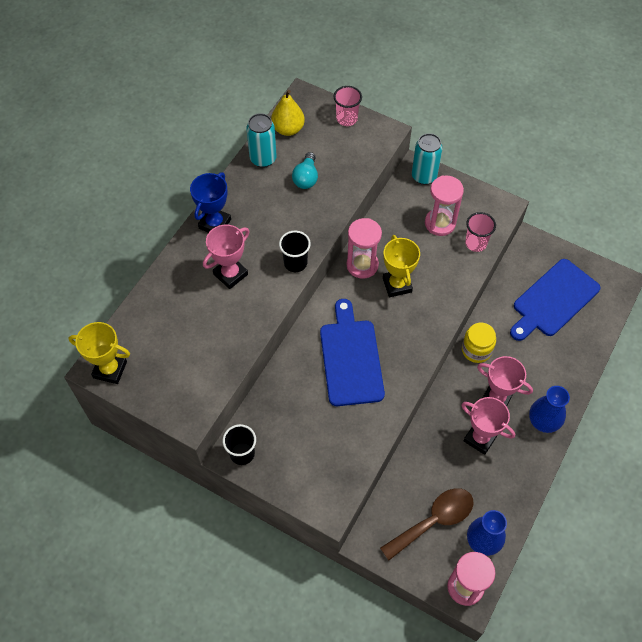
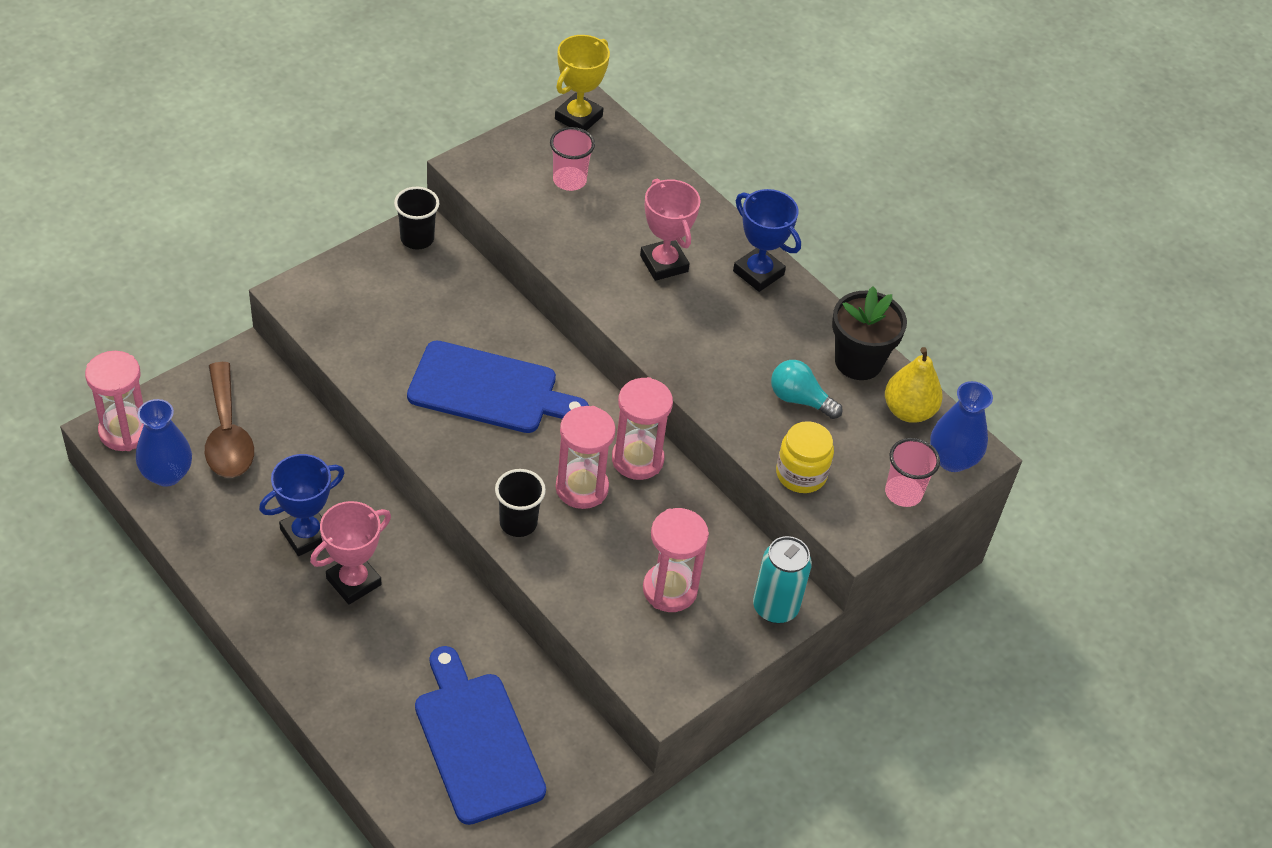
camera: 105 degrees right, 10 degrees down
turquoise can [246,113,277,168] -> black flower pot [832,286,907,380]
black cup [279,231,311,272] -> black cup moved to [495,469,546,537]
yellow trophy [383,235,420,297] -> pink hourglass [556,406,616,509]
pink trophy [461,397,515,455] -> blue trophy [259,454,345,556]
yellow jar [462,323,496,363] -> yellow jar moved to [776,421,834,493]
pink cup [465,212,496,252] -> pink cup moved to [550,127,595,191]
blue vase [529,386,570,433] -> blue vase moved to [930,381,993,472]

